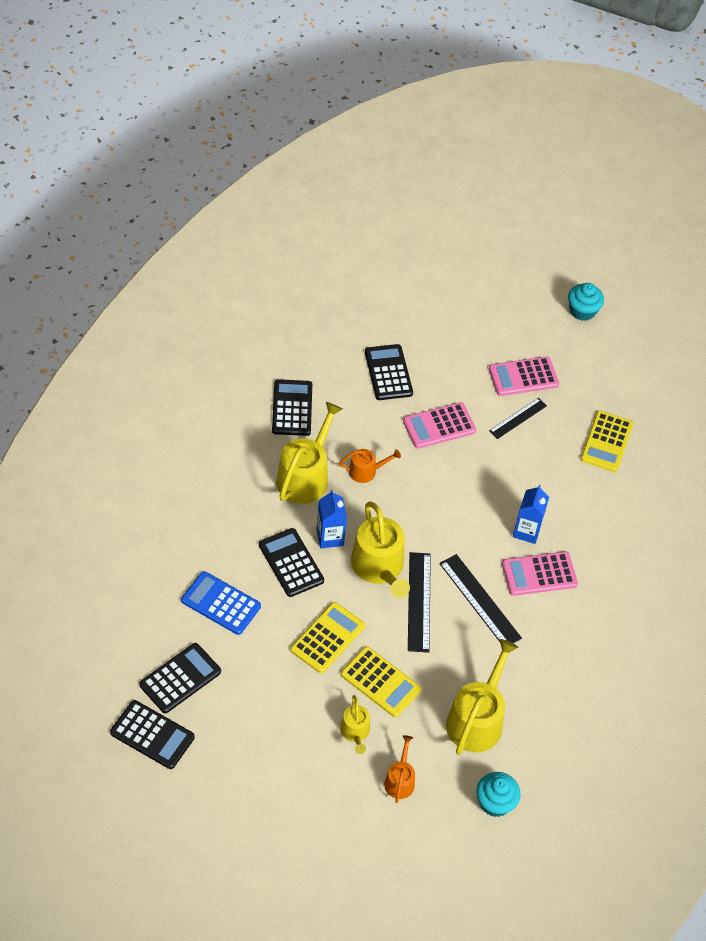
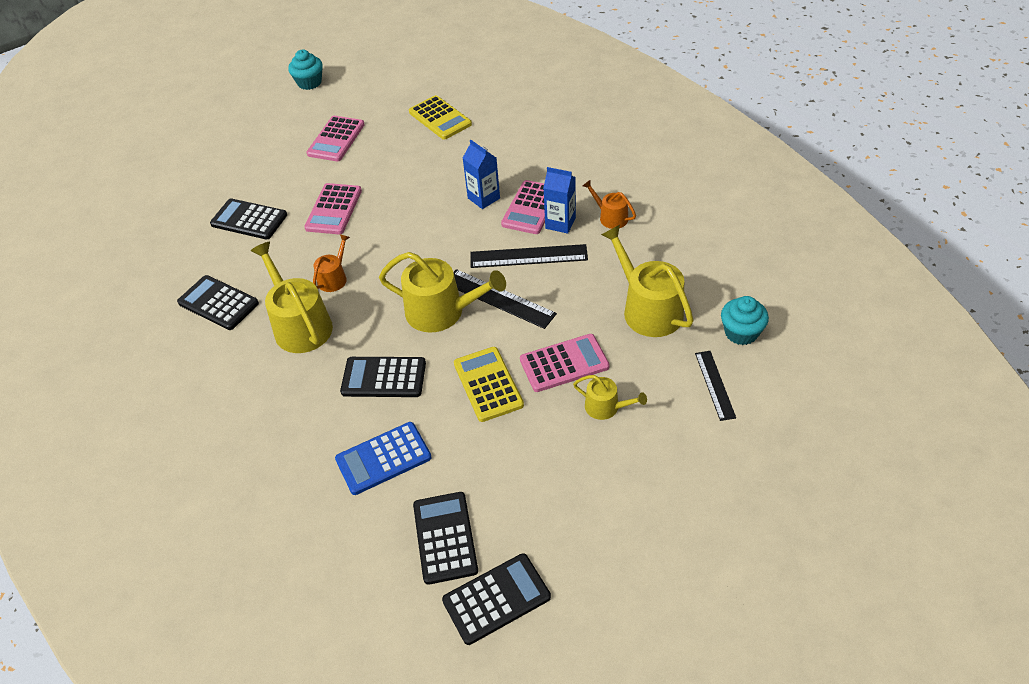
camera: 50 degrees left, 5 degrees down
blue carton [317,490,347,548] -> blue carton moved to [543,167,576,234]
yellow calculator [341,647,421,717] -> pink calculator [520,334,610,392]
orange watering can [384,735,415,803] -> orange watering can moved to [583,180,636,229]
black ruler [489,398,547,439] -> black ruler moved to [695,351,736,421]

